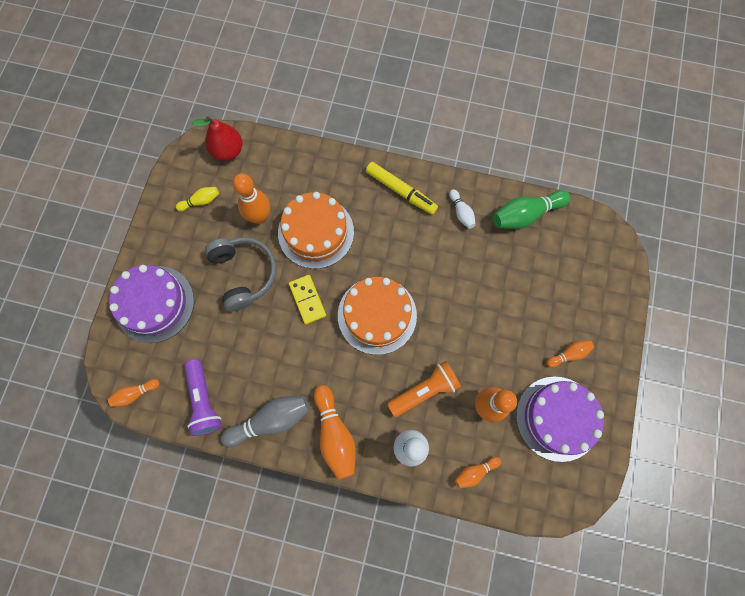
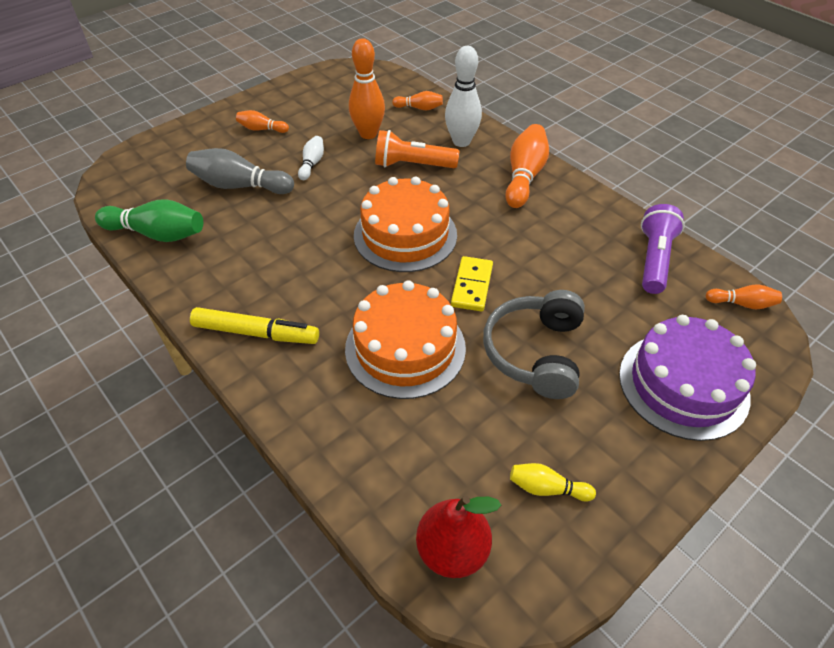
camera: 145 degrees left, 25 degrees down
grey bowling pin [221,395,310,447] -> grey bowling pin moved to [186,148,294,194]
orange bowling pin [232,173,270,224] -> none
yellow marker [366,162,438,215] -> yellow marker turned 120 degrees clockwise [190,307,319,344]
white bowling pin [449,189,476,229] -> white bowling pin moved to [298,136,324,180]
purple cake [516,377,604,462] -> none

